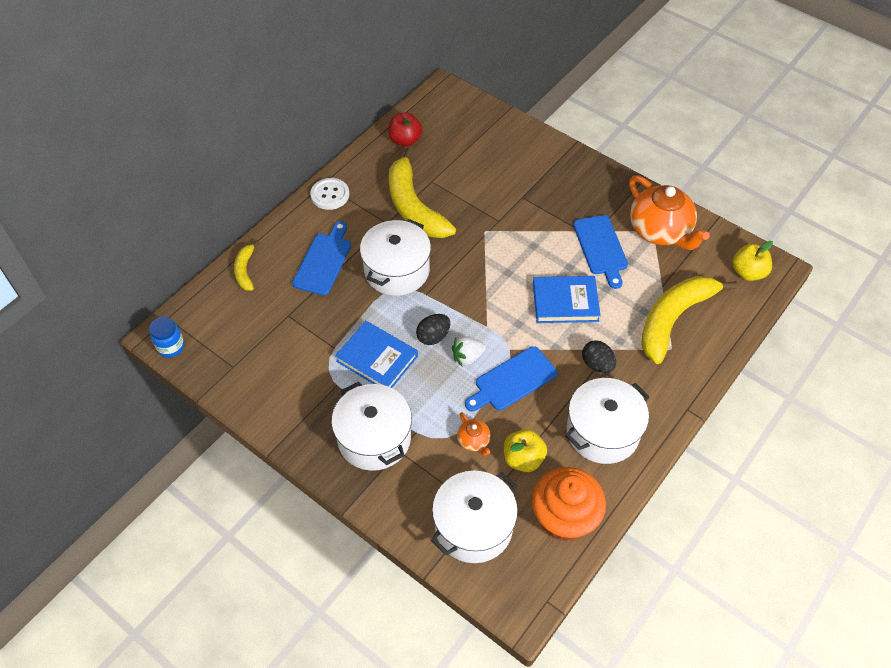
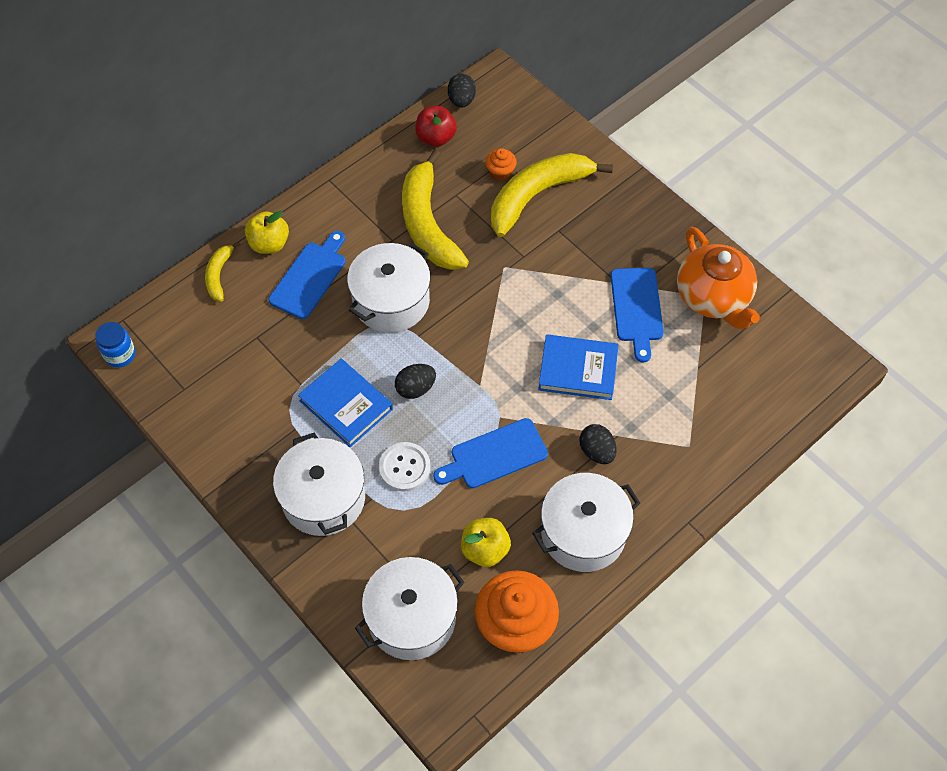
camera: 10 degrees right, 5 degrees up
white button [310,178,349,210] -> white button moved to [379,442,431,491]
white strawberry [452,336,486,367] -> none
orange teapot [457,412,491,456] -> none
yellow banana [641,276,738,364] -> yellow banana moved to [491,153,613,237]
yellow apple [733,241,773,281] -> yellow apple moved to [245,211,289,254]
none -> black egg [448,74,476,108]
none -> orange cupcake [485,148,517,181]

